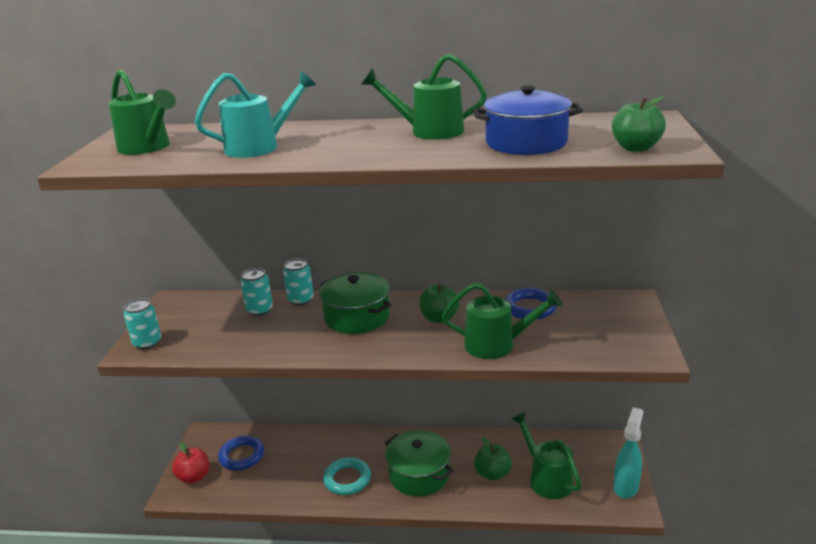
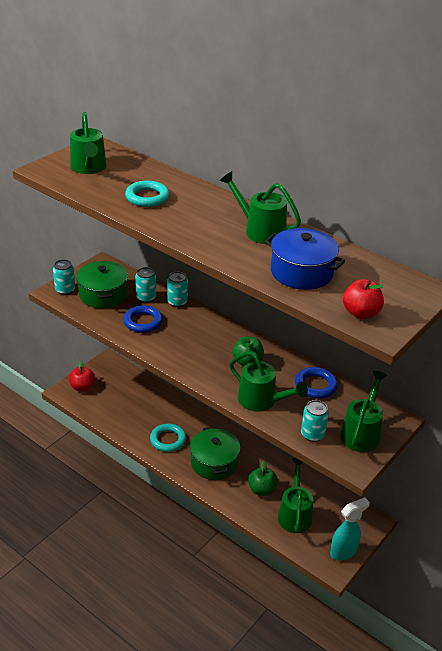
camera: 30 degrees right, 10 degrees up
turquoise watering can [195,71,316,158] -> turquoise ring [125,181,169,207]
blue ring [218,436,264,470] -> blue ring moved to [123,306,163,333]
green pot [319,272,391,334] -> green pot moved to [76,261,128,308]
green apple [612,96,666,152] -> red apple [343,279,384,319]
none -> turquoise can [301,400,329,442]
none -> green watering can [340,370,387,452]

